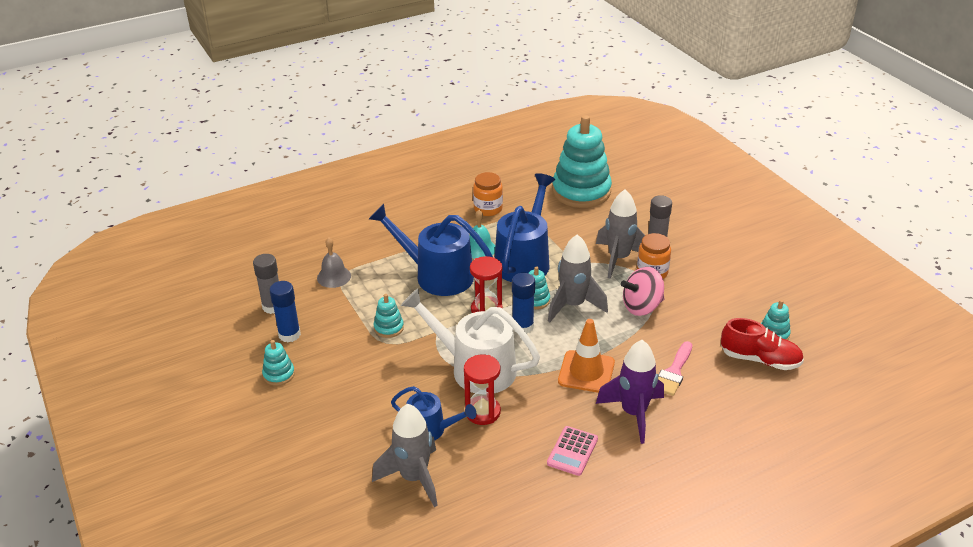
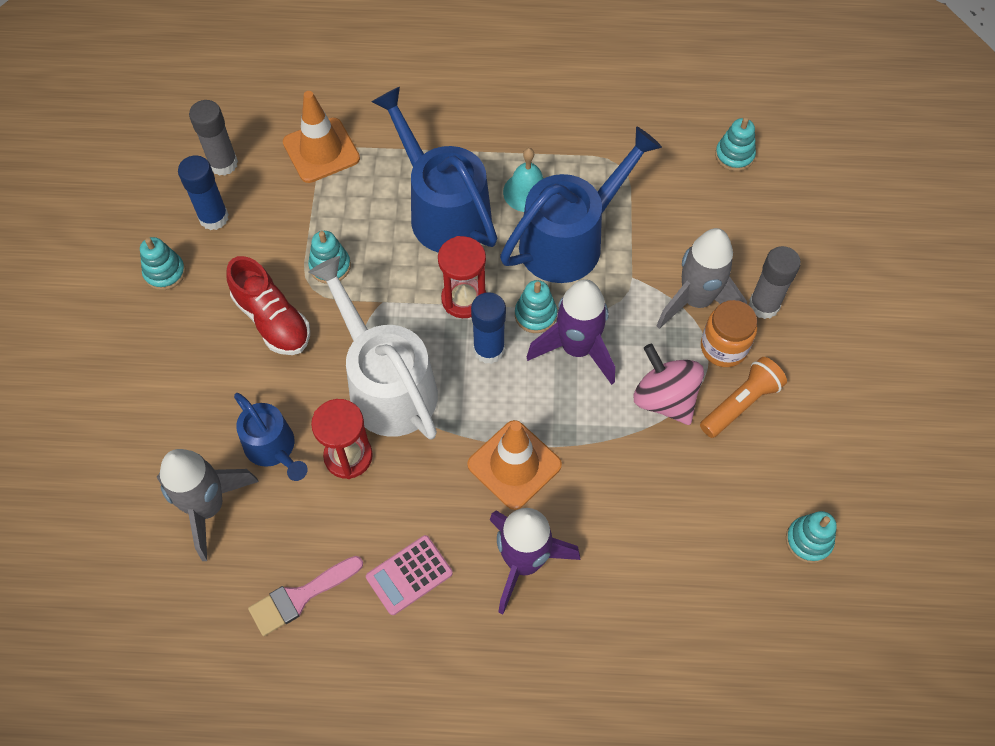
camera: 30 degrees right, 25 degrees up
grey bell [317,237,351,288] -> orange traffic cone [283,91,360,183]
orange jar [473,172,503,216] -> none
grey rocket [548,234,608,322] -> purple rocket [527,279,615,385]
turquoise stacking toy [552,115,612,208] -> turquoise stacking toy [715,117,756,171], size x0.43
pink spinning top [621,267,665,316] -> pink spinning top turned 45 degrees clockwise [634,344,704,425]
pink brush [658,341,692,396] -> pink brush moved to [248,556,363,636]
red shoe [721,318,804,370] -> red shoe moved to [226,256,310,355]
none -> orange flashlight [700,357,787,438]

